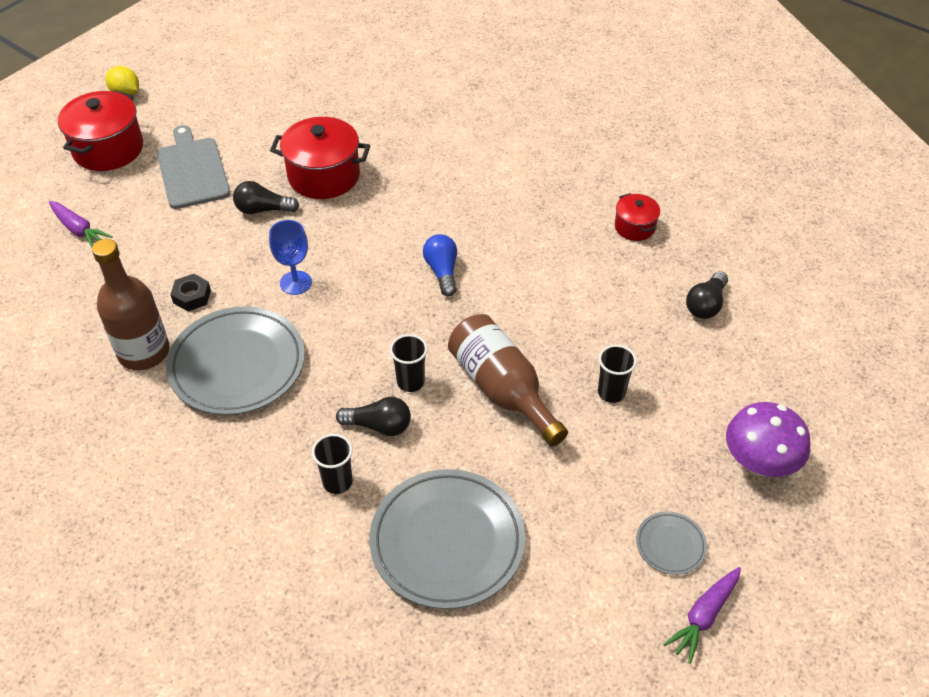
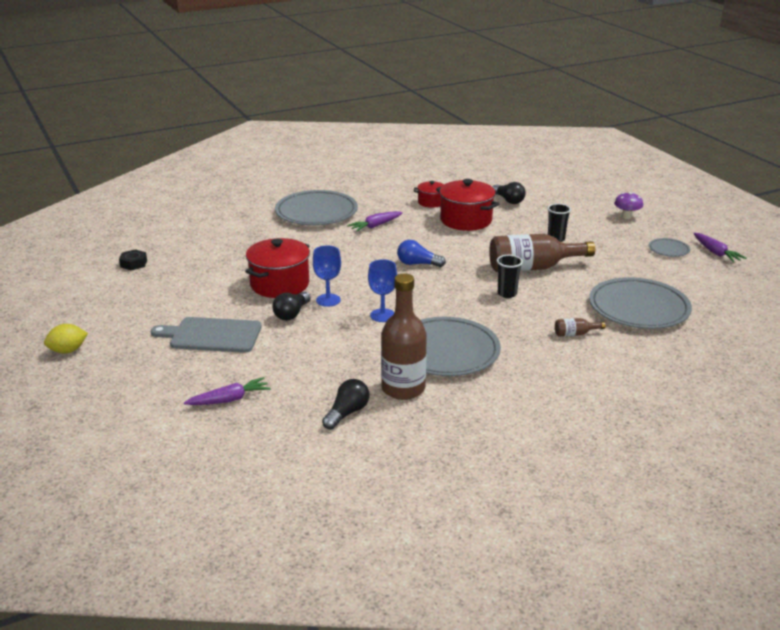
camera: 65 degrees left, 20 degrees down
red pot [58,90,143,171] -> red pot moved to [436,179,499,231]
black nut [170,274,211,311] -> black nut moved to [119,249,147,270]
black cup [312,434,353,494] -> brown bottle [555,318,606,336]
black light bulb [336,397,411,436] -> black light bulb moved to [322,379,369,430]
purple mushroom [726,402,810,477] -> purple mushroom [614,192,643,219], size x0.62
none -> grey plate [275,190,358,225]
none -> blue goblet [313,245,341,307]
none -> purple carrot [347,211,403,232]

